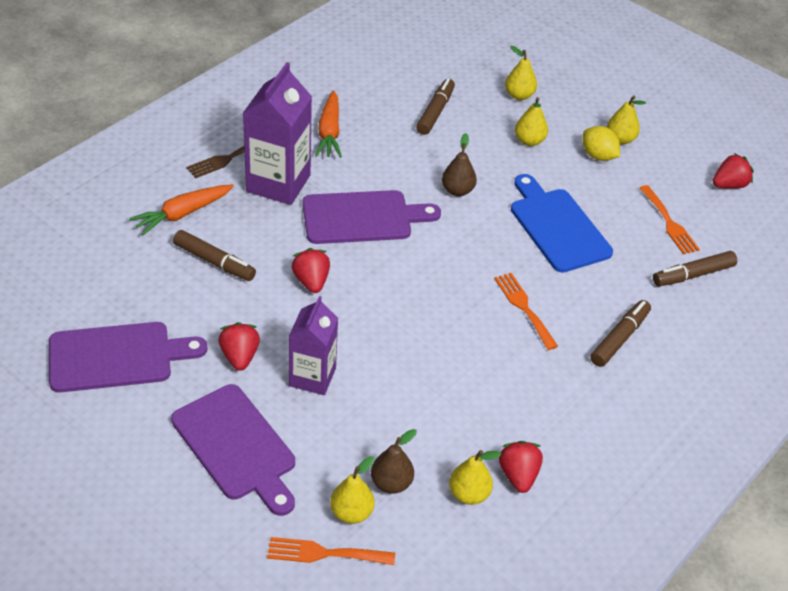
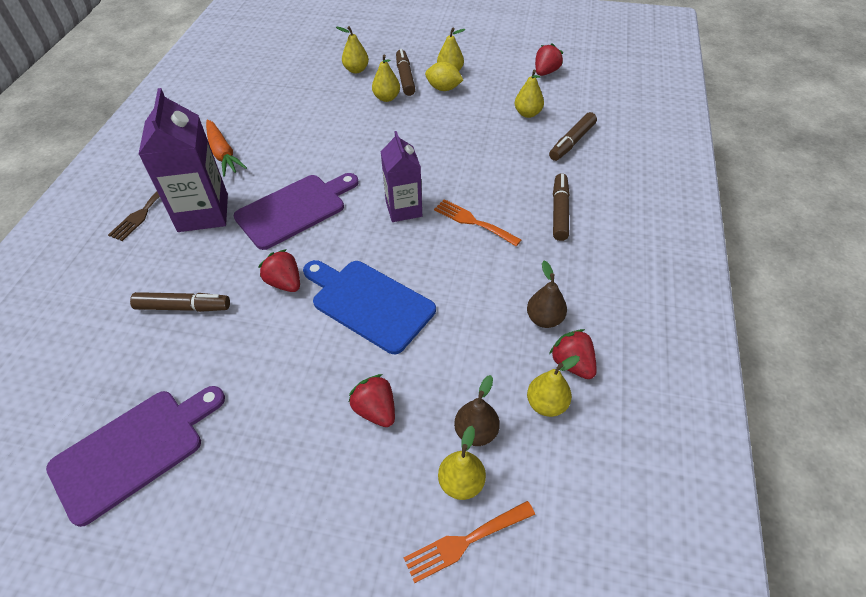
camera: 25 degrees left, 5 degrees up
orange carrot [129,184,234,236] -> none
purple cutting board [171,384,295,516] -> none
red strawberry [218,322,260,371] -> red strawberry moved to [348,374,395,427]
purple carton [289,296,338,395] -> purple carton moved to [381,131,422,222]
brown marker [416,78,455,135] -> brown marker moved to [396,49,416,96]
brown pear [442,133,477,196] -> brown pear moved to [527,261,567,328]
blue cutting board [511,174,613,273] -> blue cutting board moved to [303,260,436,354]
orange fork [640,185,700,255] -> yellow pear [515,70,544,118]

